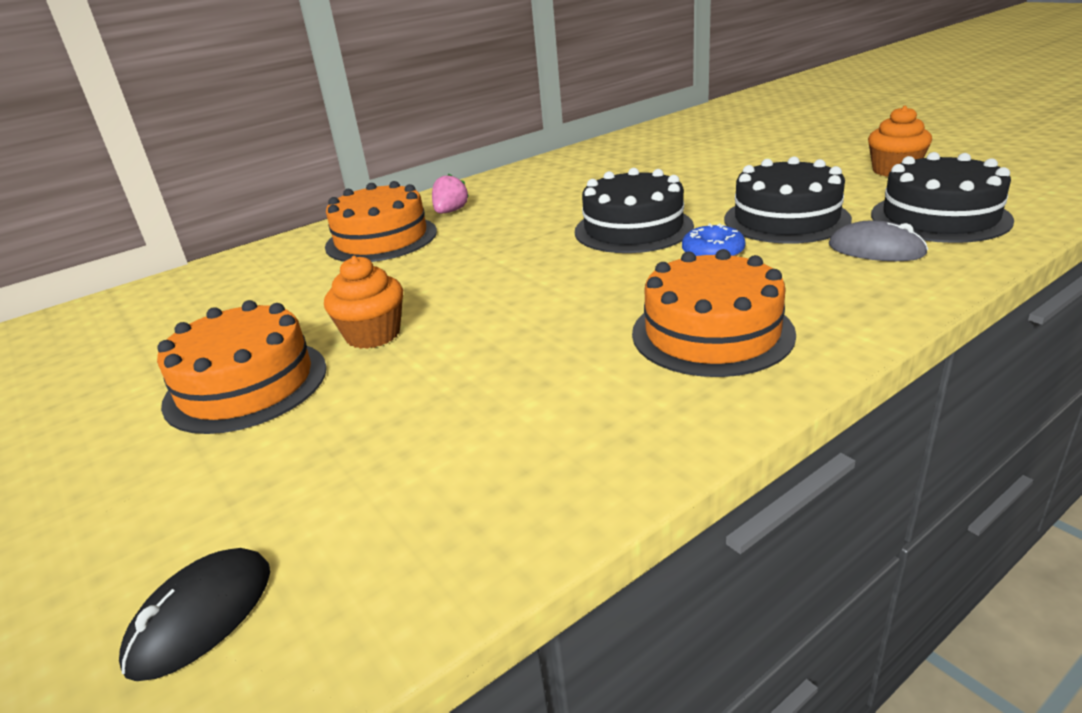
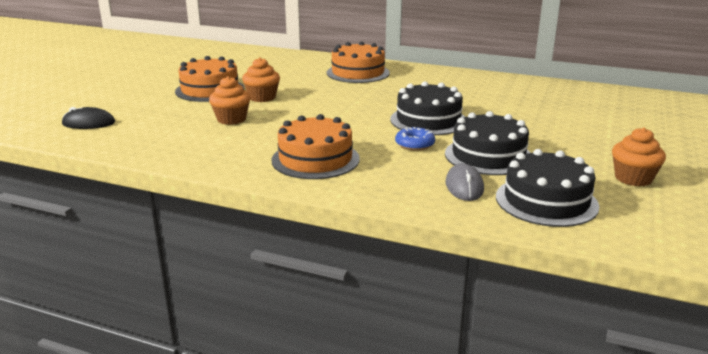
camera: 55 degrees right, 5 degrees down
pink strawberry [432,174,469,214] -> none
none -> orange cupcake [209,76,251,125]

